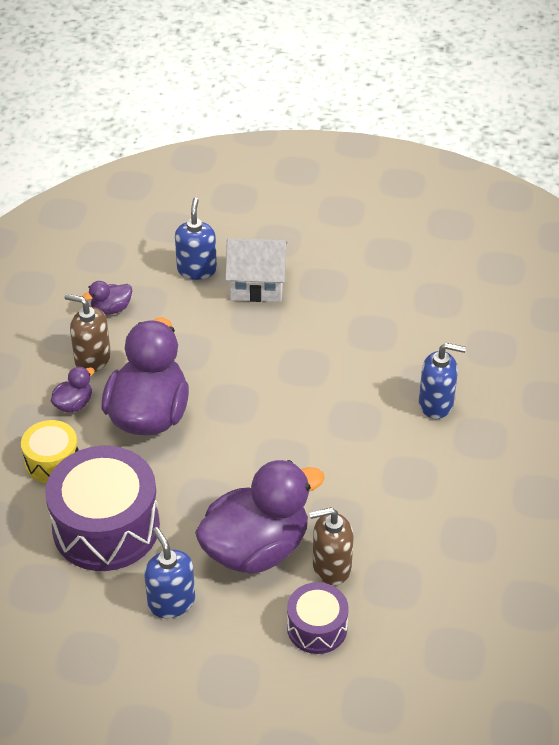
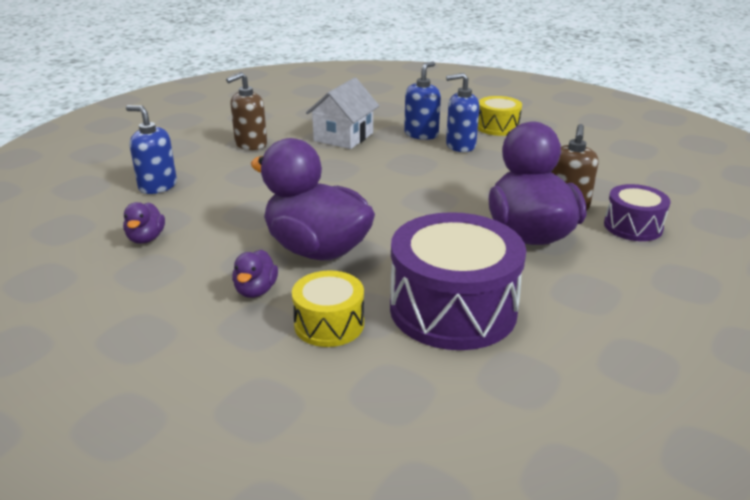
camera: 65 degrees left, 15 degrees down
purple duck [51,366,95,413] -> purple duck turned 150 degrees counterclockwise [232,249,278,298]
brown soap dispenser [65,294,111,372] -> brown soap dispenser moved to [226,72,267,150]
blue soap dispenser [144,527,195,618] -> blue soap dispenser moved to [446,73,480,152]
white house [225,238,288,302] -> white house moved to [306,77,379,149]
none -> yellow drum [478,96,522,136]

